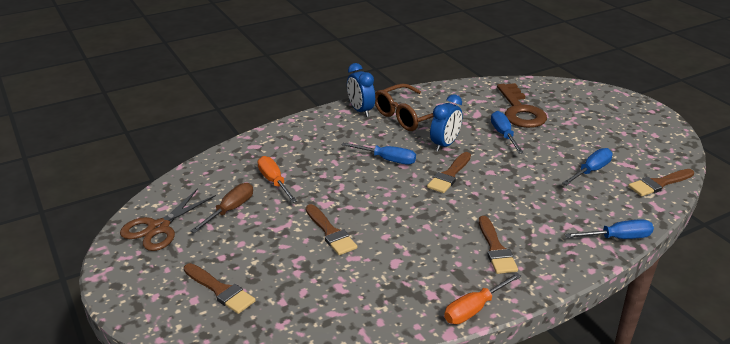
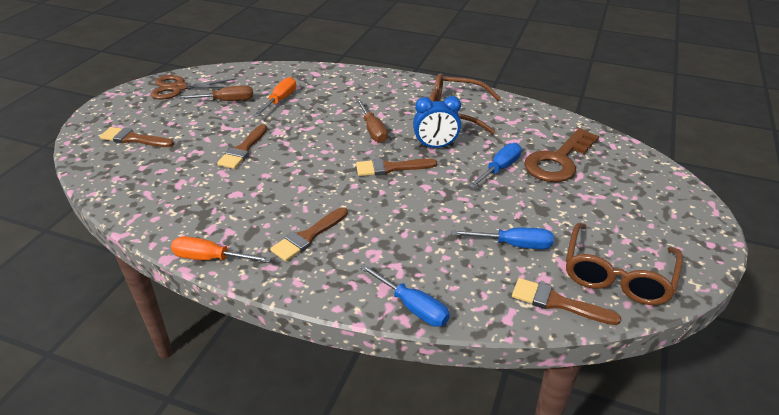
camera: 50 degrees right, 5 degrees up
brown brush [184,263,256,314] -> brown brush turned 105 degrees clockwise [100,127,174,147]
blue screwdriver [342,142,416,165] -> brown screwdriver [356,99,388,143]
blue clock [347,63,375,117] -> none
none -> brown glasses [566,223,683,305]

